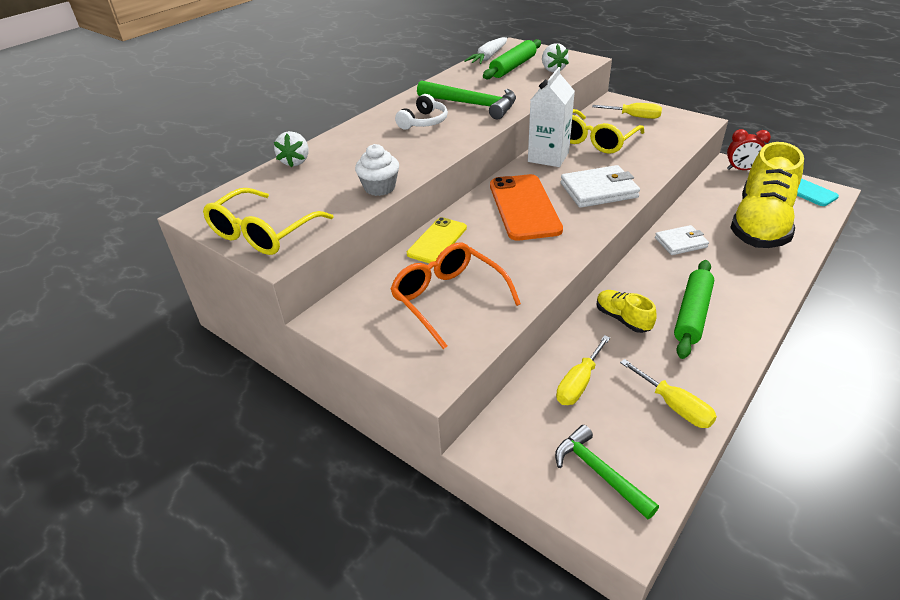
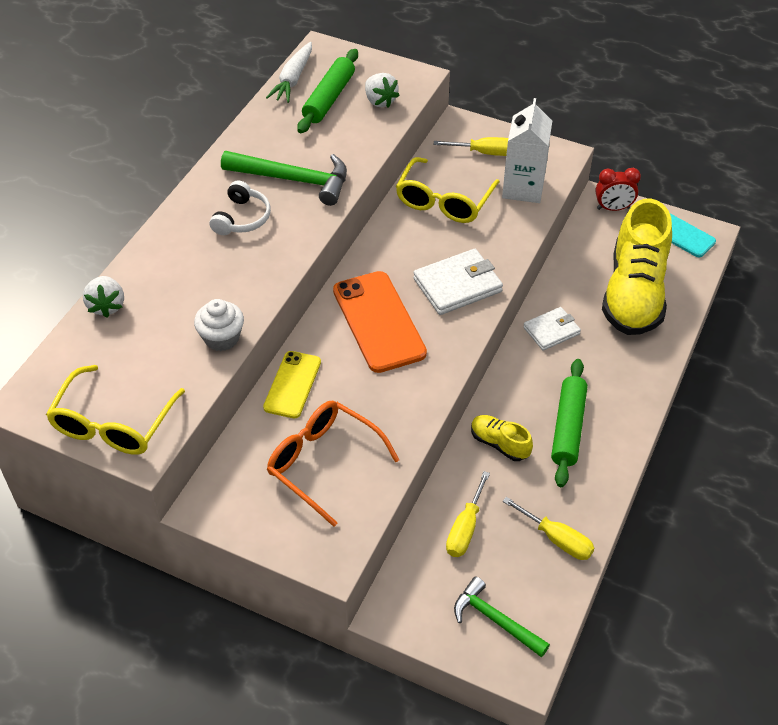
camera: 15 degrees left, 10 degrees up
white carton [528,67,575,167] -> white carton moved to [502,98,552,203]

